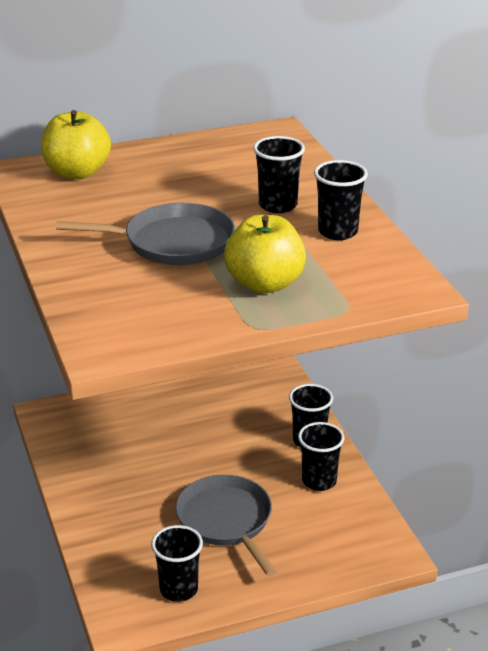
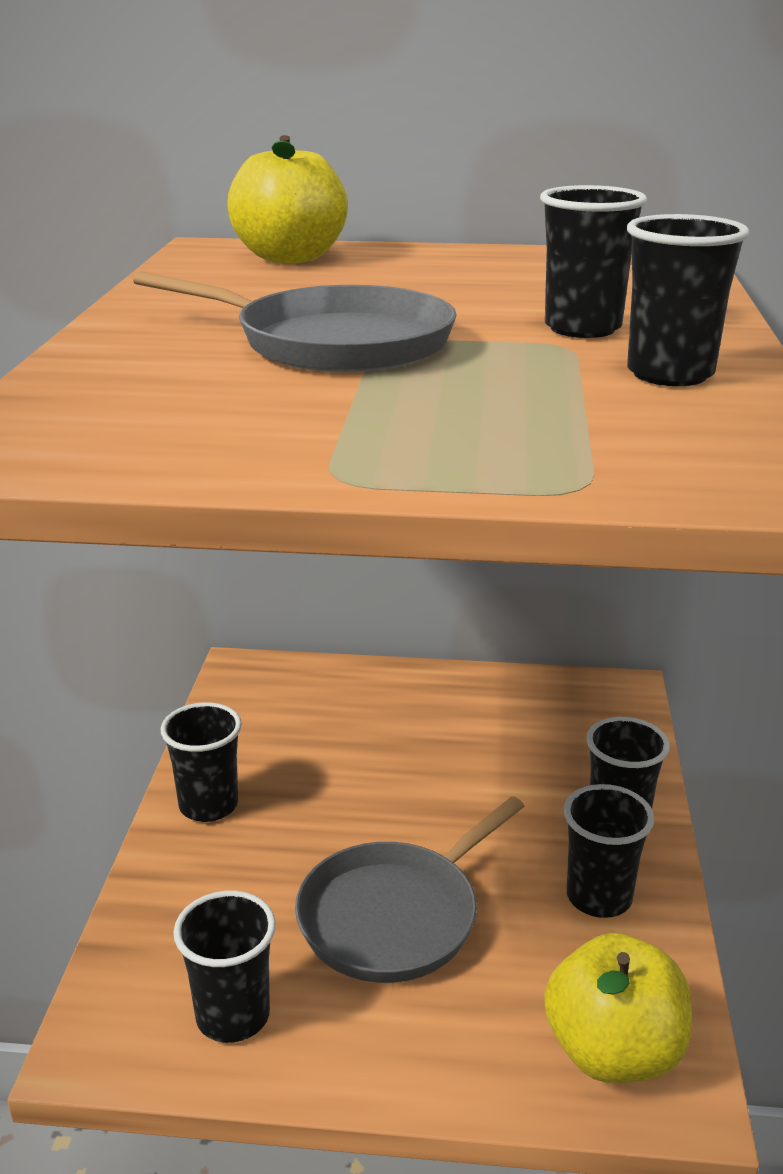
camera: 25 degrees right, 5 degrees down
grey pan [175,475,277,576] -> grey pan turned 135 degrees counterclockwise [295,796,524,983]
yellow apple [224,215,306,293] -> yellow apple moved to [544,933,692,1083]
none -> black cup [161,702,242,822]

